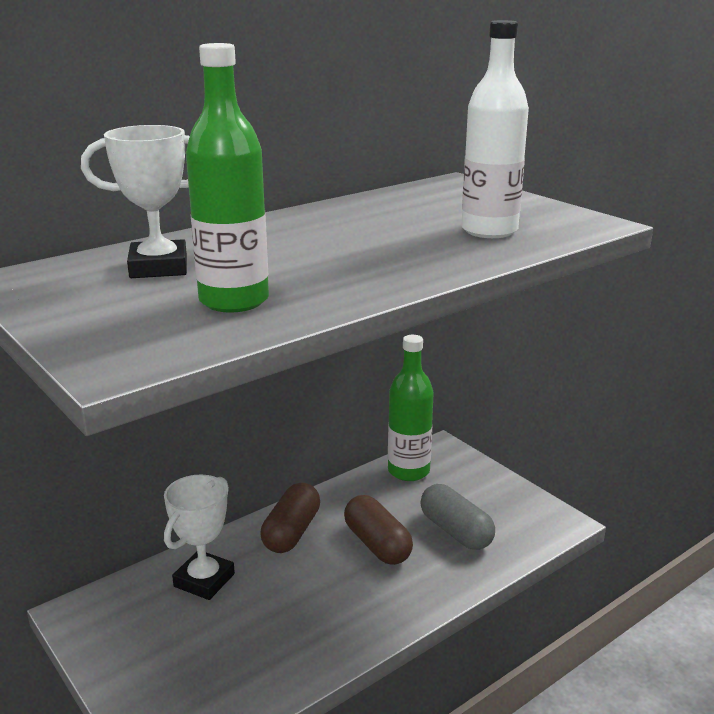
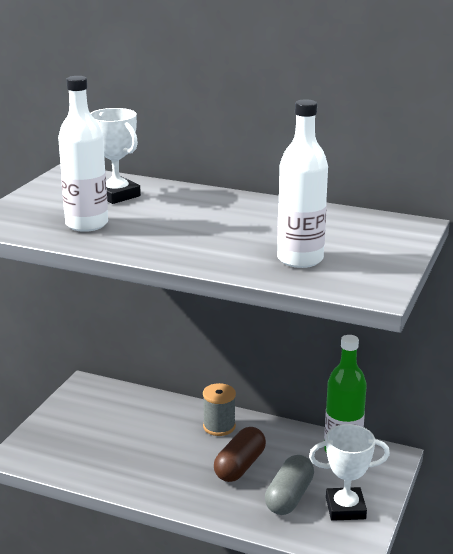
camera: 60 degrees right, 0 degrees up
white trophy [164,475,235,600] -> white trophy moved to [309,424,390,521]
green bottle [186,43,269,313] -> white bottle [58,76,108,232]
brown capsule [260,483,320,553] -> grey spool [203,383,236,436]

